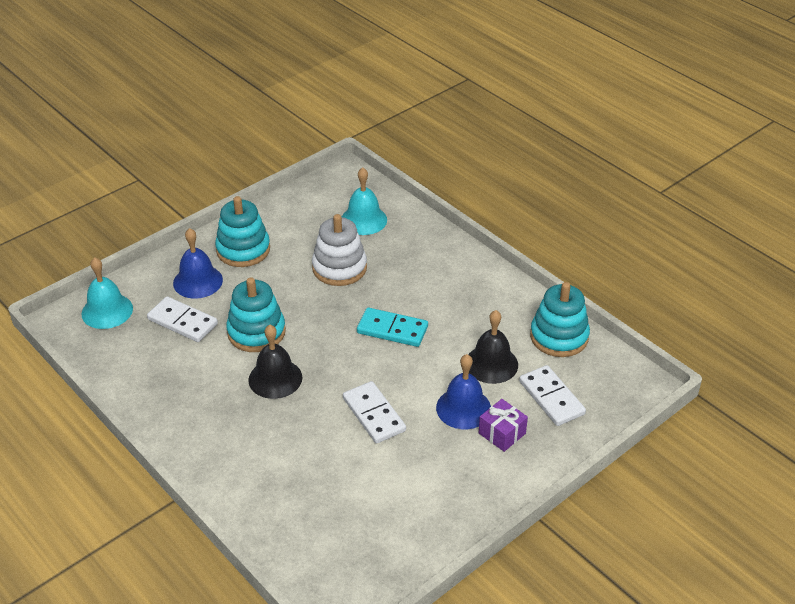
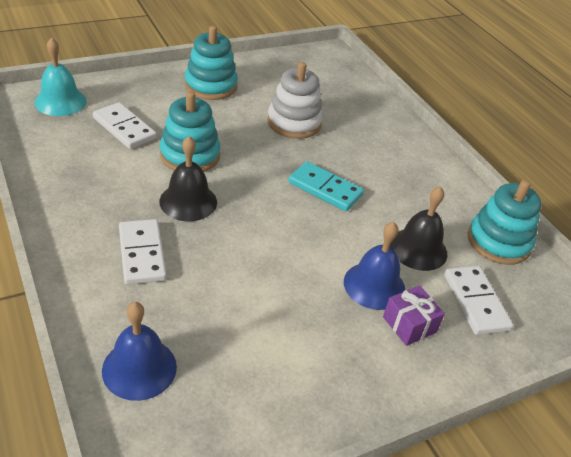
camera: 10 degrees right, 0 degrees up
blue bell [173,228,223,299] -> blue bell moved to [102,302,177,401]
turquoise bell [342,167,387,235] -> none
white domino [343,381,406,444] -> white domino moved to [119,219,167,285]

